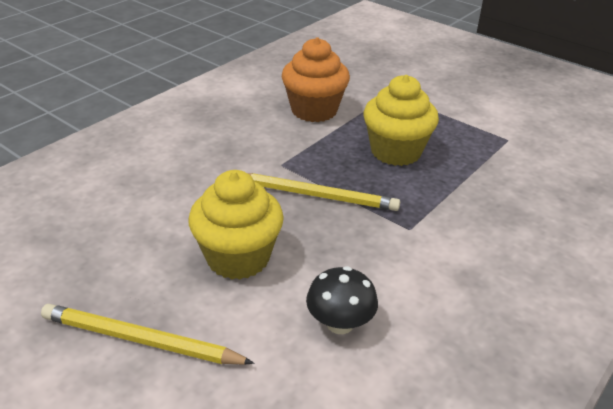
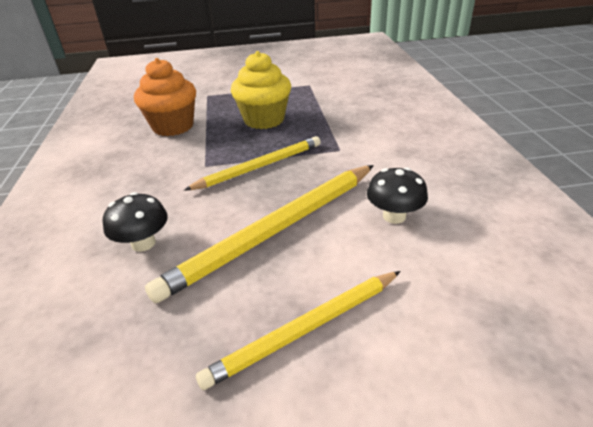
camera: 45 degrees left, 0 degrees up
yellow cupcake [188,170,284,280] -> yellow pencil [145,165,374,303]
none -> black mushroom [103,192,168,252]

